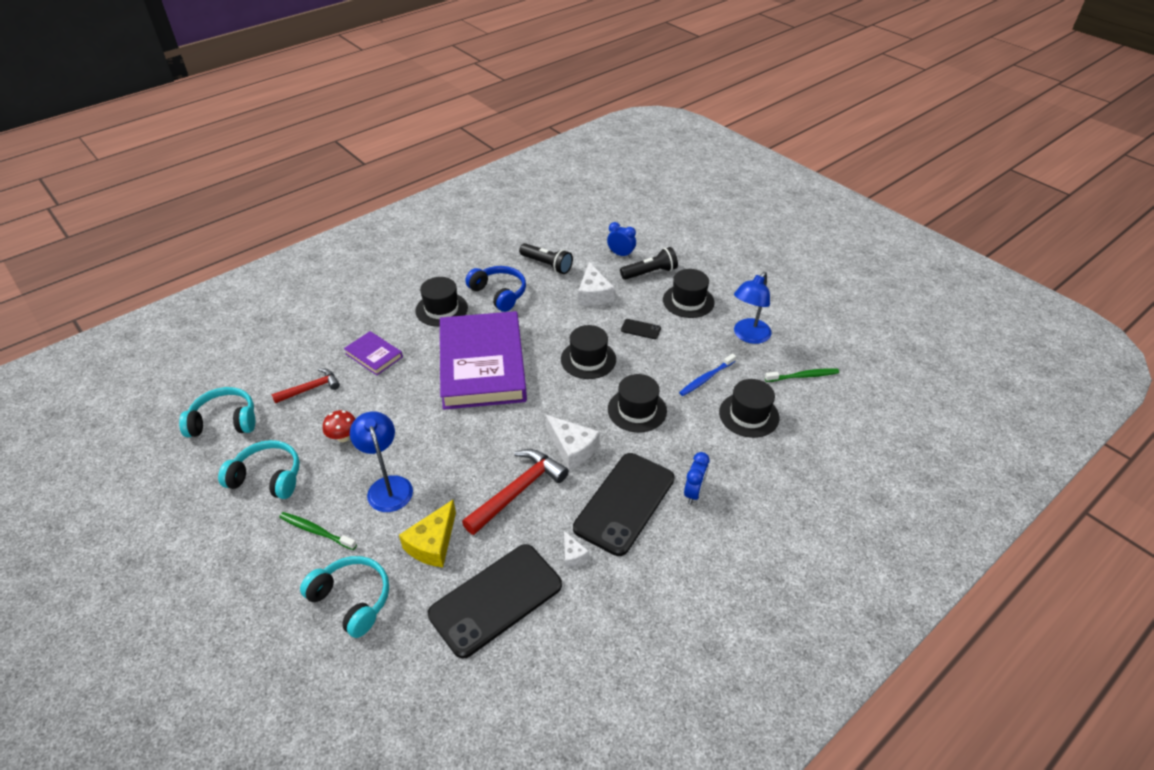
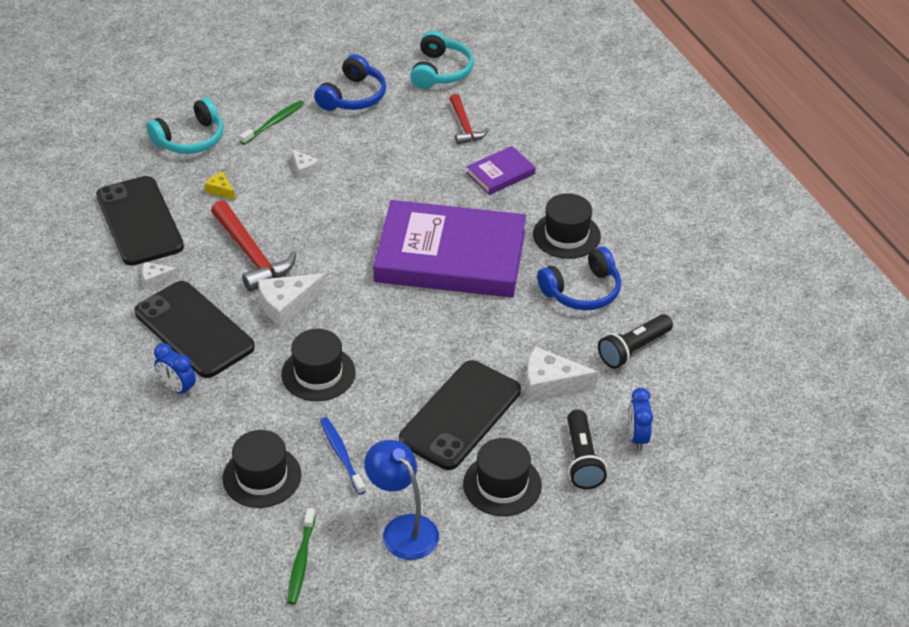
camera: 105 degrees right, 0 degrees up
turquoise headphones [218,440,300,499] -> blue headphones [314,54,386,111]
red mushroom [323,410,356,442] -> none
blue lamp [350,411,413,512] -> white cheese [292,149,319,178]
yellow cheese [399,500,456,567] -> yellow cheese [205,172,235,200], size x0.53
black hat [561,325,616,379] -> none
blue clock [607,222,636,258] -> blue clock turned 135 degrees clockwise [629,388,653,450]
black phone [621,319,661,339] -> black phone [399,360,521,470], size x2.49

